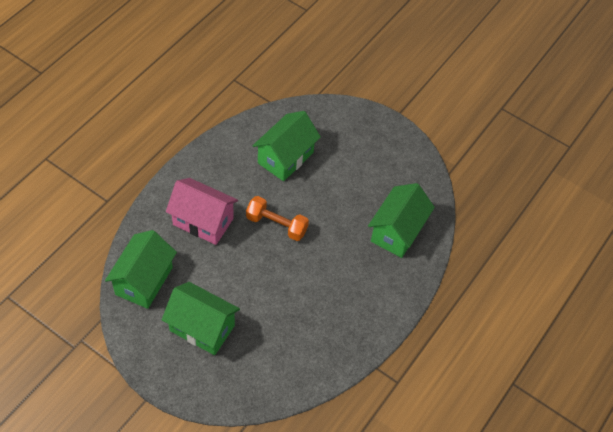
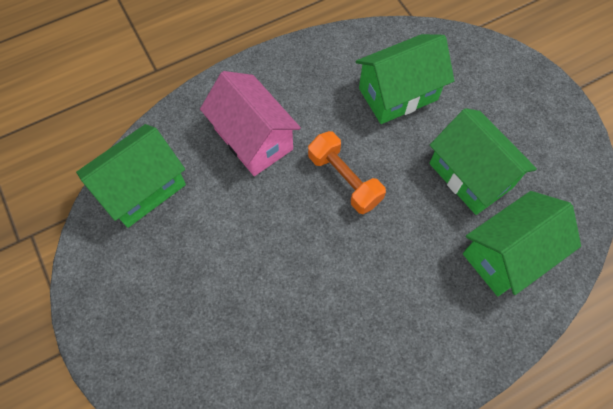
camera: 30 degrees right, 10 degrees up
green house [162,282,240,355] -> green house moved to [429,108,537,215]

